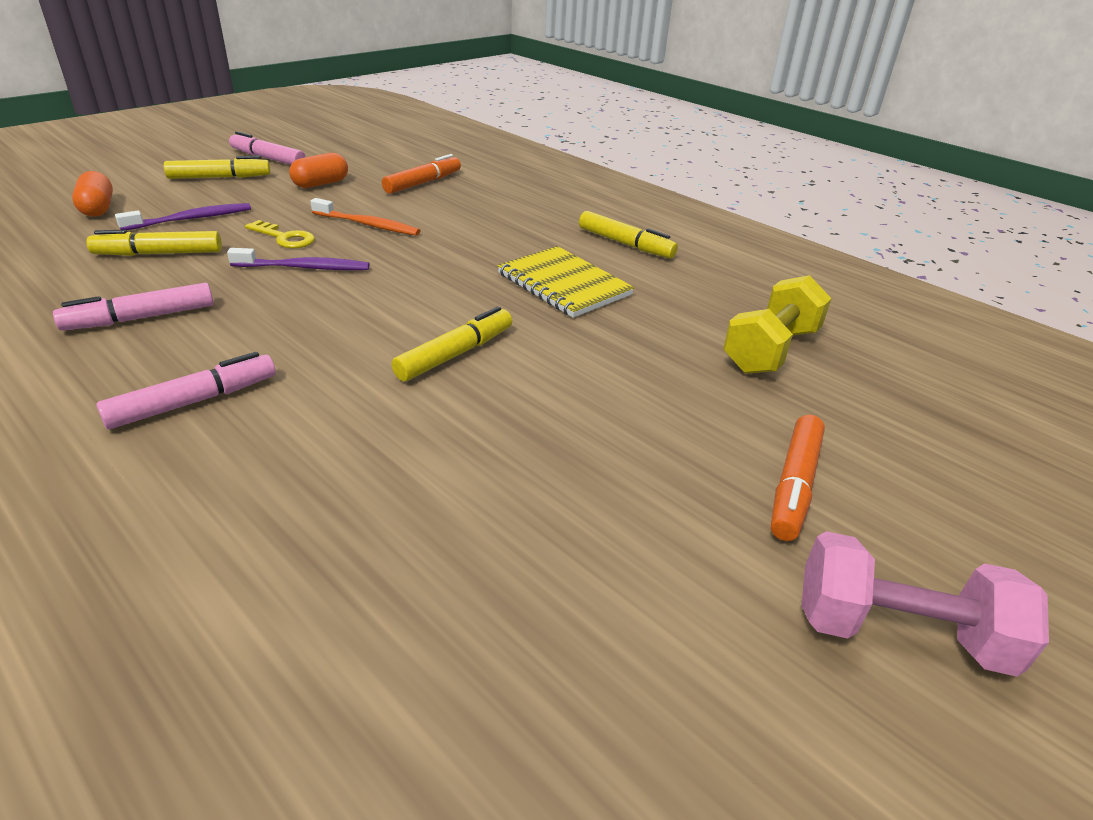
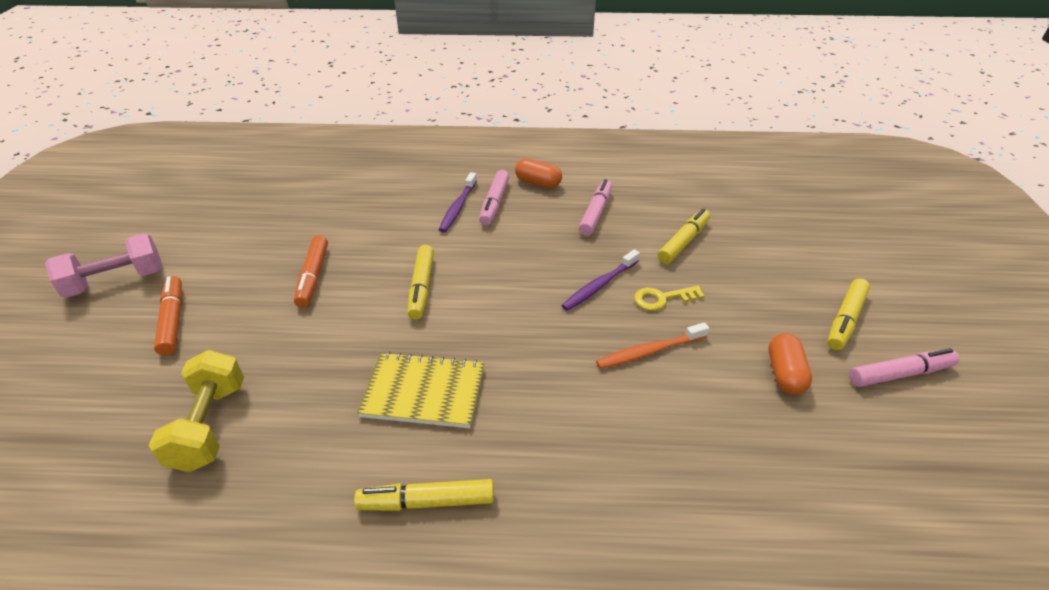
camera: 140 degrees right, 5 degrees up
orange capsule [72,171,113,217] -> orange capsule moved to [515,159,562,188]
purple toothbrush [115,203,251,230] -> purple toothbrush moved to [439,172,477,233]
orange marker [382,154,461,194] -> orange marker moved to [294,235,328,307]

